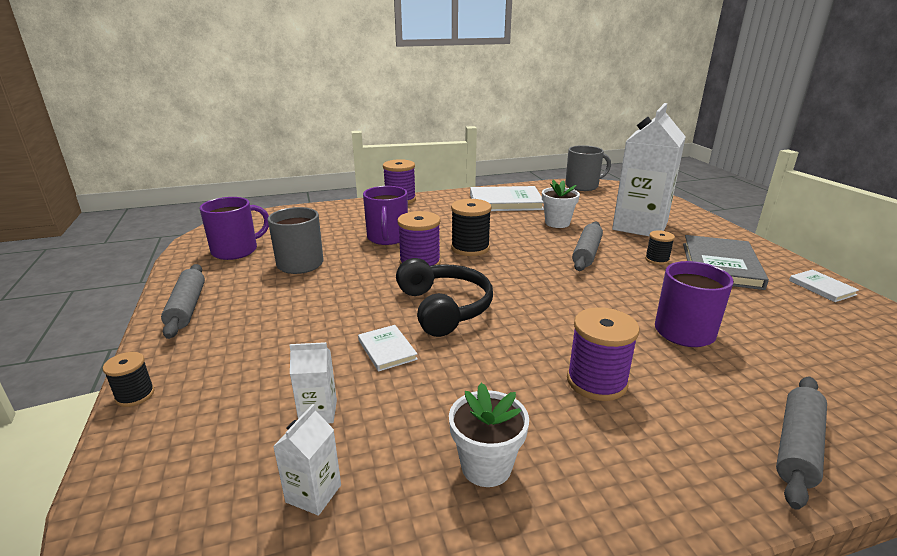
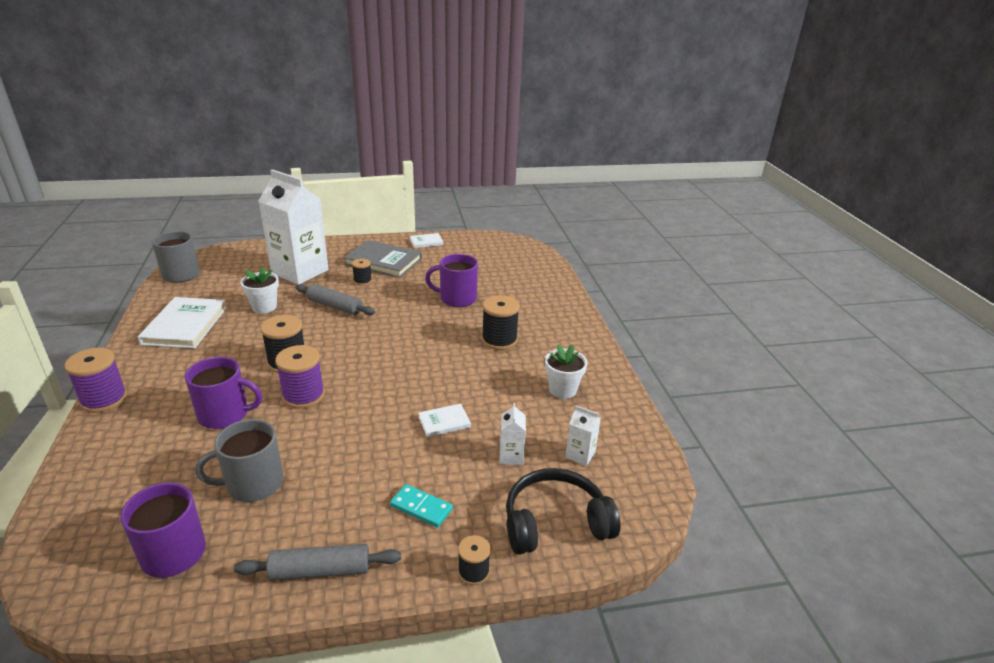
camera: 85 degrees left, 5 degrees up
black headphones [396,258,493,337] -> black headphones moved to [506,468,620,554]
purple spool [567,307,639,401] -> black spool [482,295,520,350]
grey rolling pin [776,376,827,510] -> none
none -> turquoise domino [390,484,453,528]

